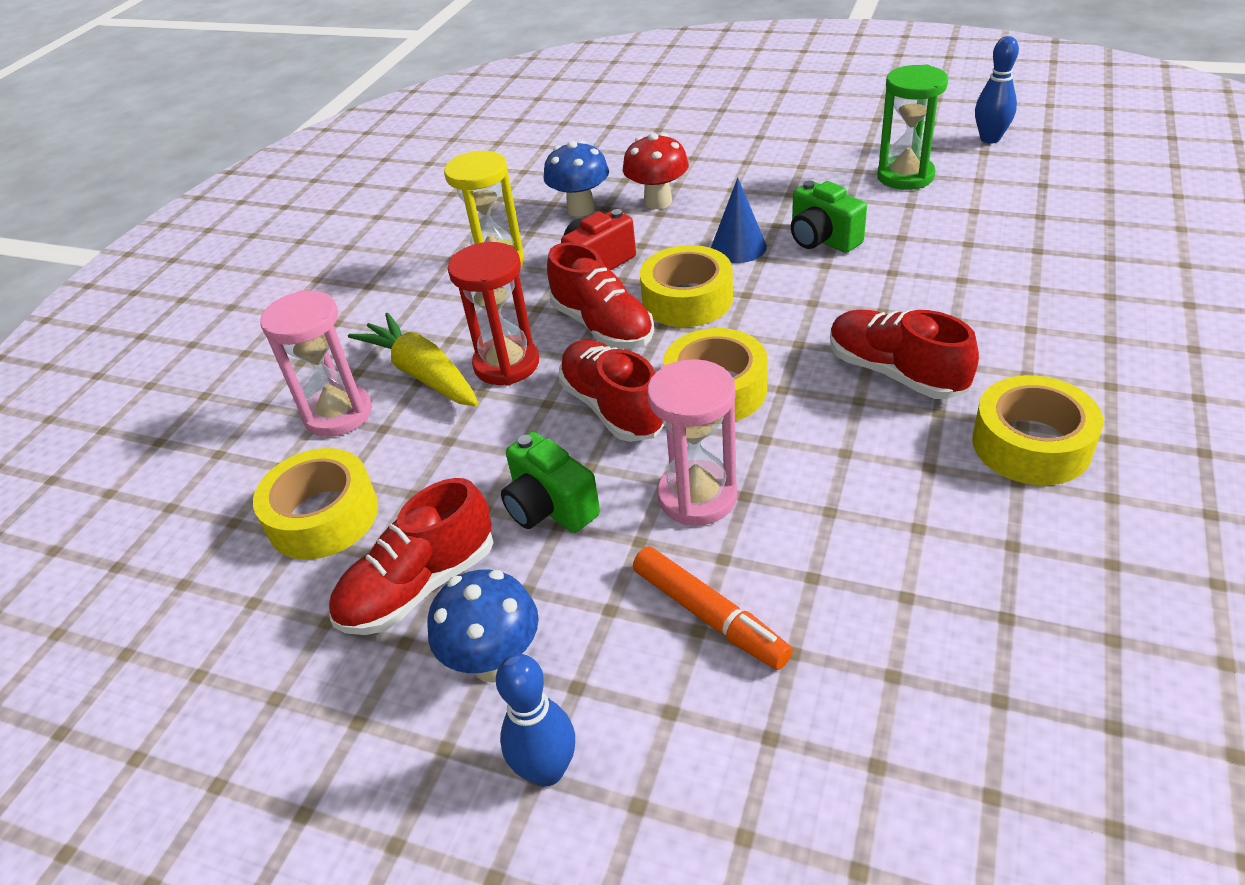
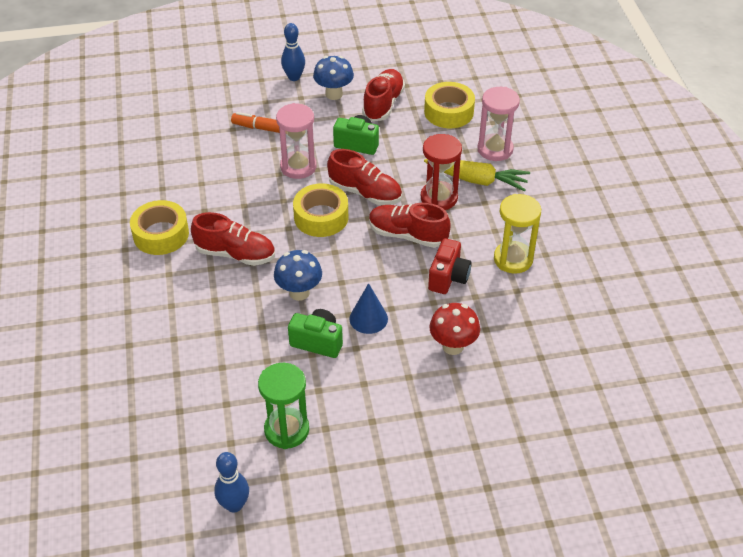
camera: 145 degrees right, 5 degrees up
blue mushroom [544,141,609,217] -> blue mushroom moved to [274,250,322,301]
yellow tape [640,245,733,327] -> none

